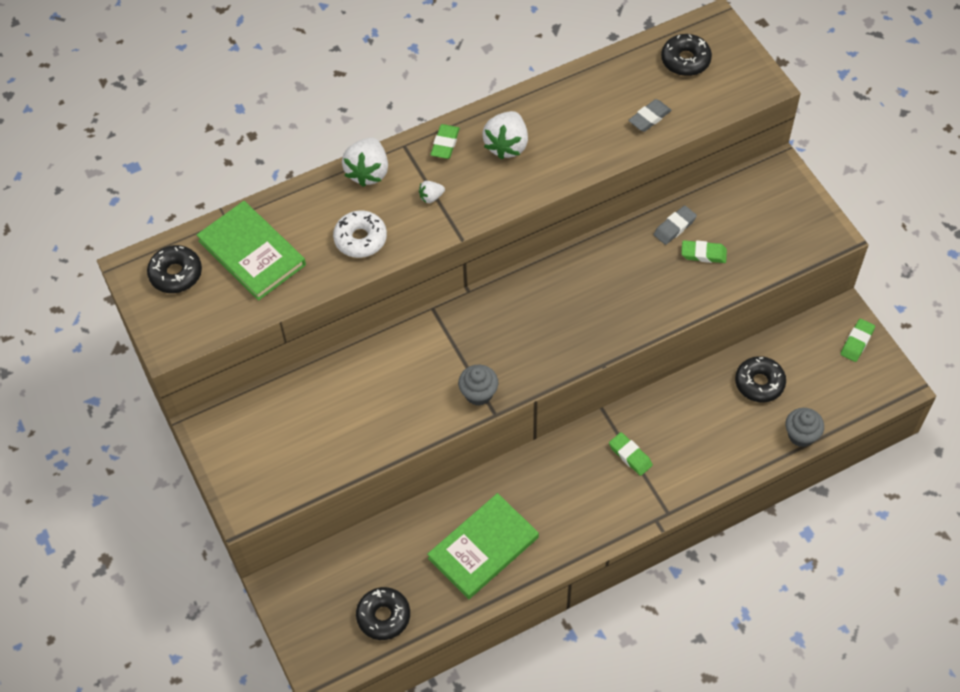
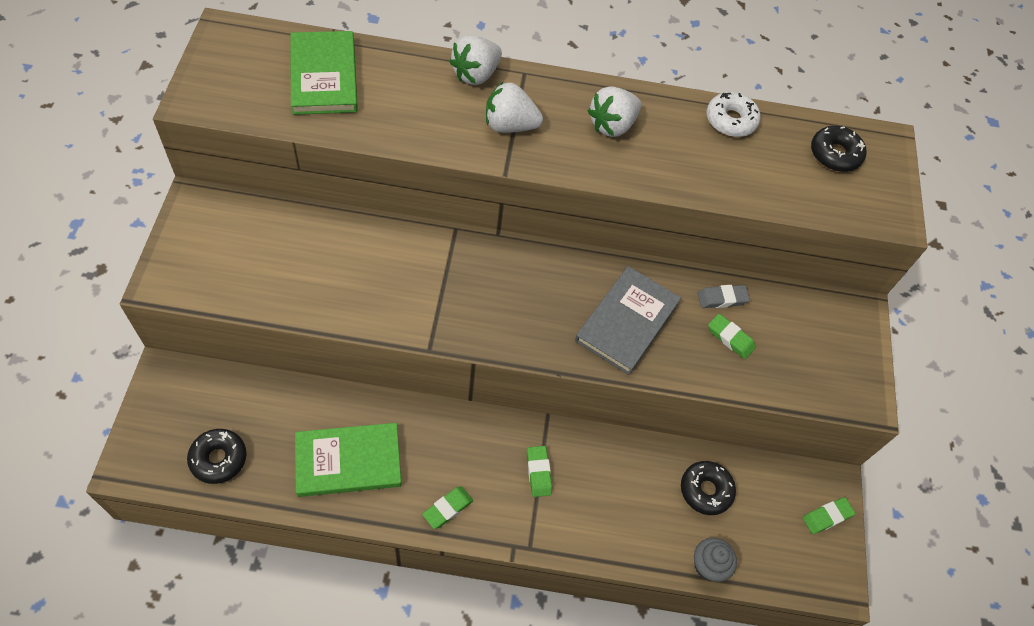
camera: 25 degrees right, 0 degrees up
black donut [147,245,202,293] -> none
white donut [333,211,387,258] -> white donut moved to [706,92,761,137]
white strawberry [419,181,445,203] -> white strawberry [486,82,543,133], size x2.05
green eraser [431,124,460,159] -> green eraser moved to [422,486,473,529]
grey cupcake [458,365,498,406] -> none
grey eraser [628,99,671,132] -> none
none -> grey book [575,266,681,375]

